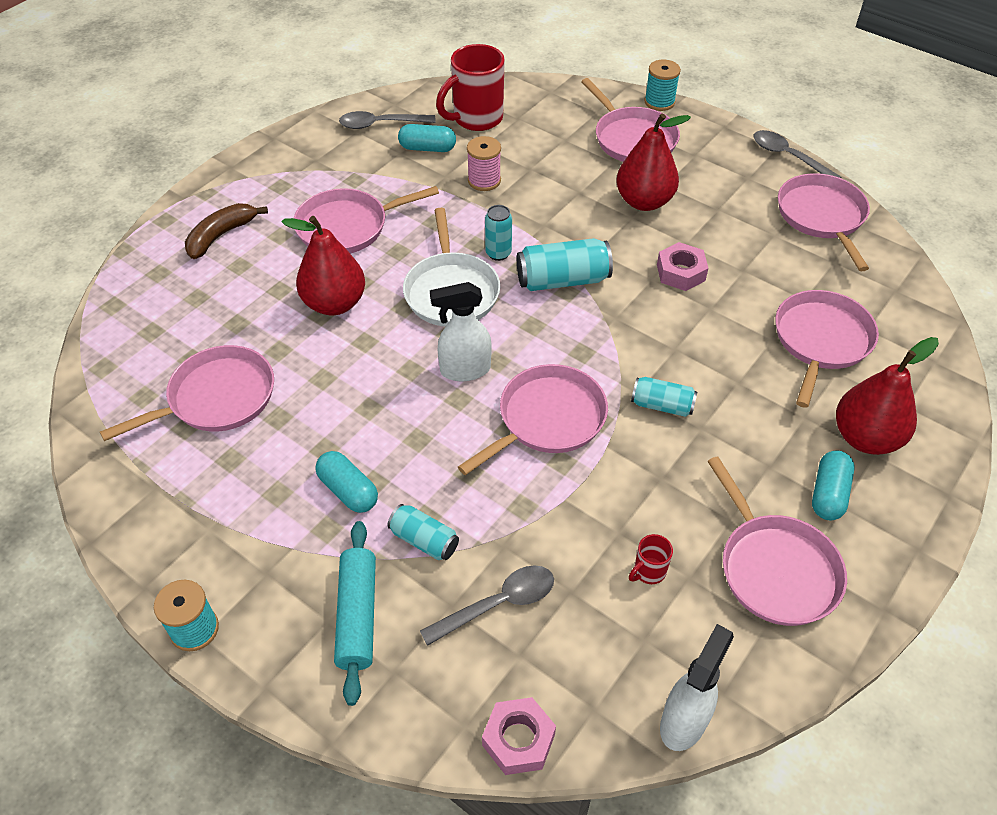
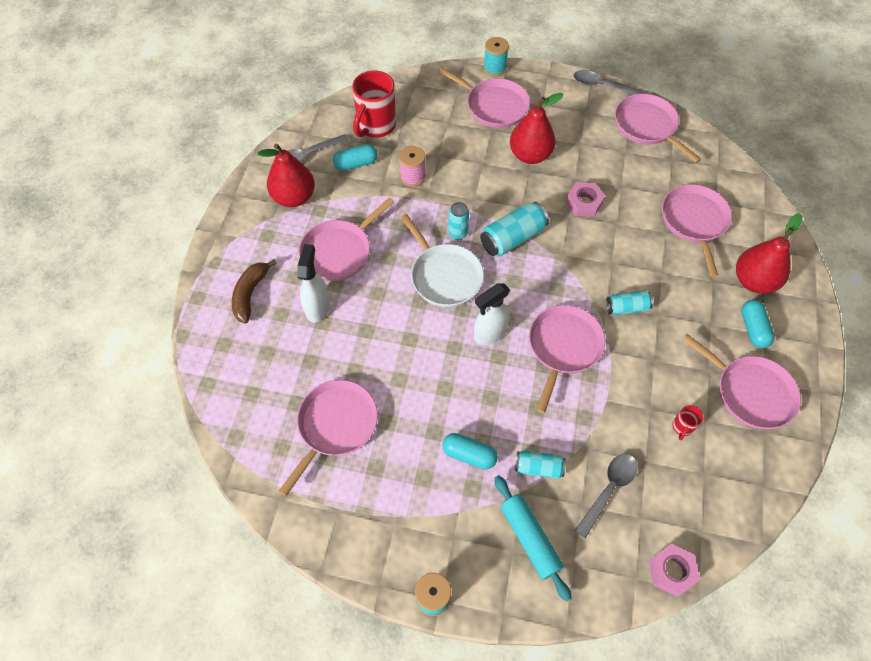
camera: 25 degrees left, 10 degrees up
red pear [281,216,365,315] -> red pear moved to [258,143,315,207]
white spray bottle [660,624,734,751] -> white spray bottle moved to [297,244,329,323]

